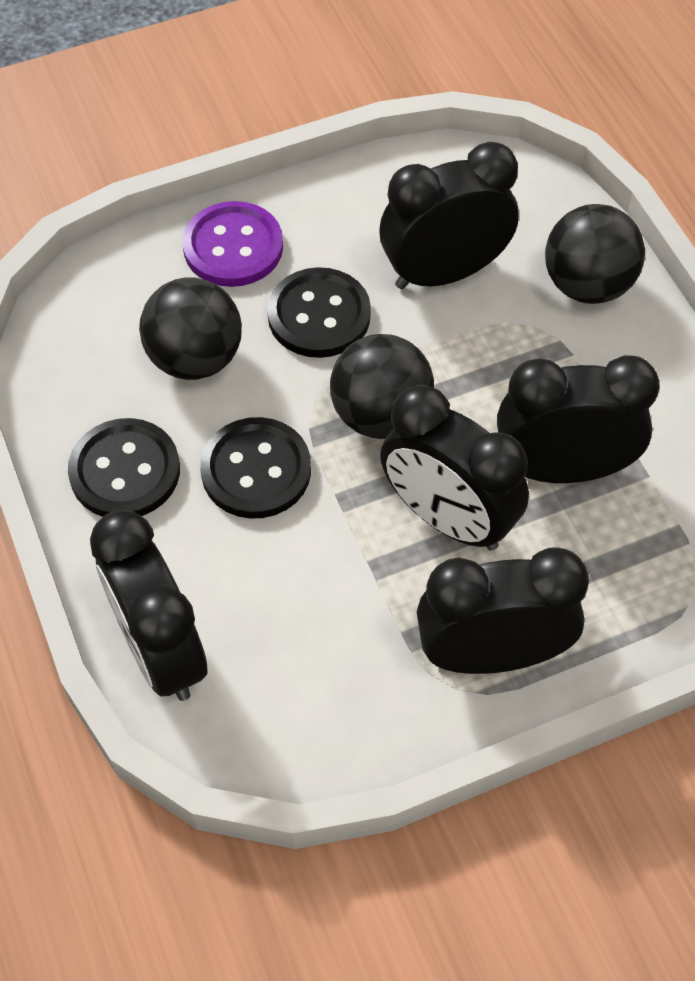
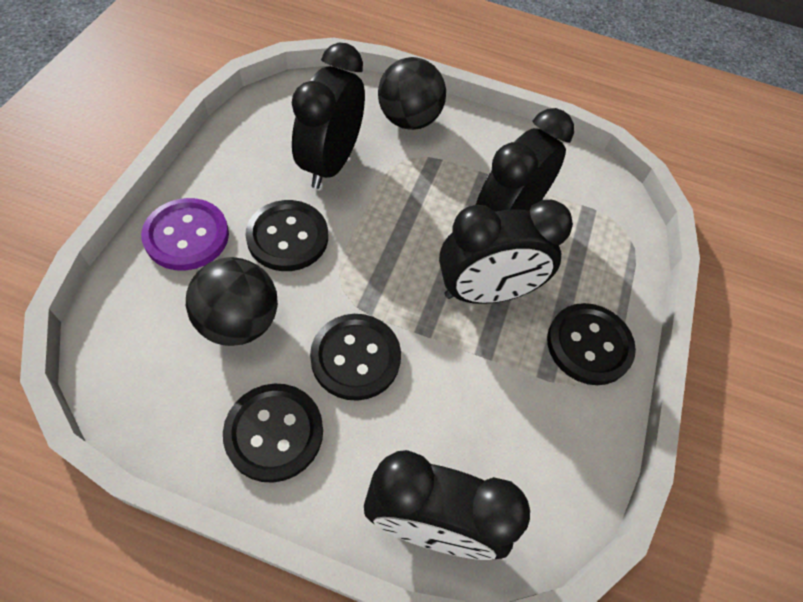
camera: 55 degrees left, 0 degrees up
black ball [330,334,434,439] -> none
black clock [417,548,589,674] -> black button [547,303,636,385]

